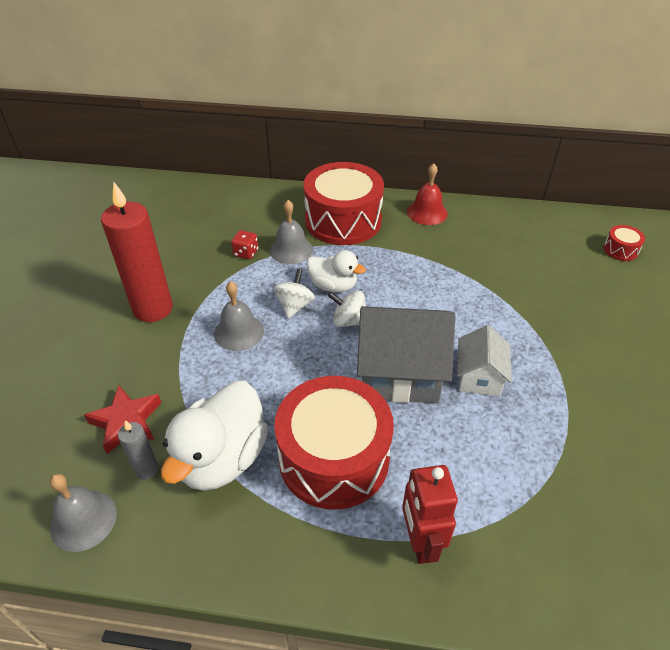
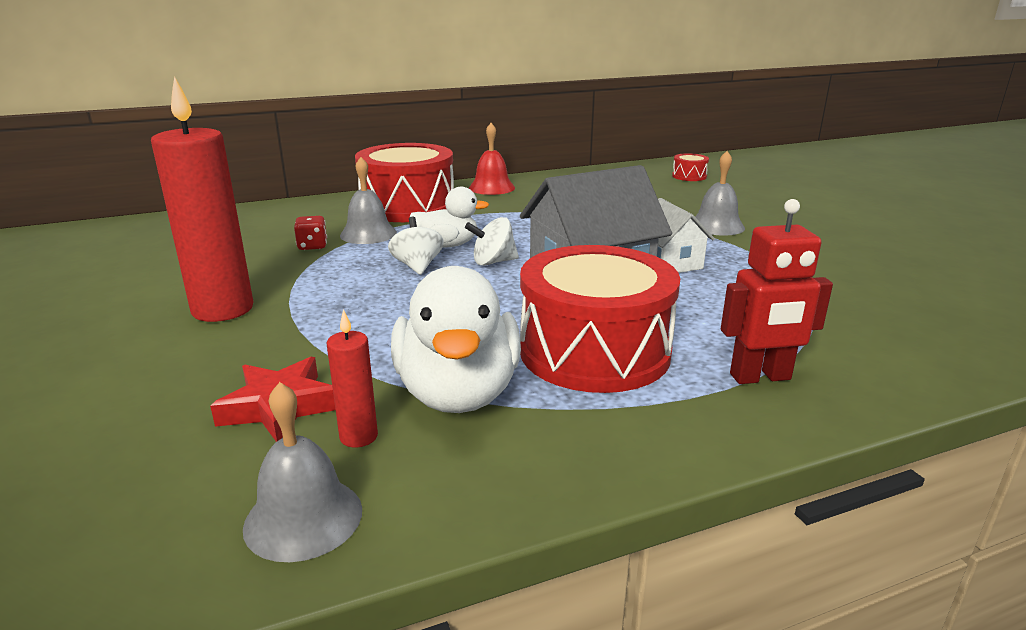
camera: 30 degrees left, 20 degrees down
grey candle [118,420,158,480] -> red candle [327,309,378,448]
grey bell [214,281,264,351] -> grey bell moved to [695,151,745,236]
red robot [402,465,458,564] -> red robot turned 60 degrees counterclockwise [721,199,833,384]

